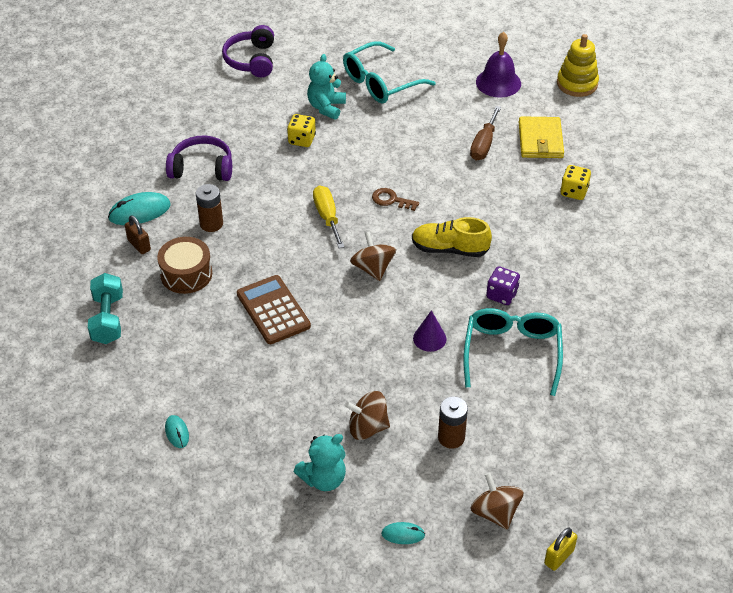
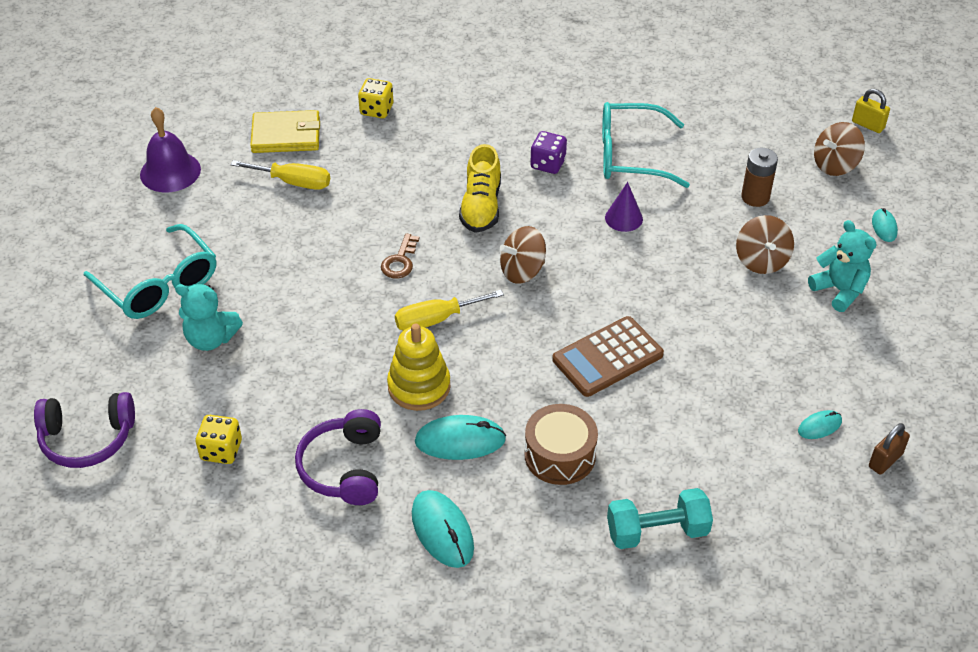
camera: 95 degrees left, 0 degrees up
brown padlock [125,215,151,254] -> brown padlock moved to [869,423,910,475]
brown battery [196,184,223,232] -> turquoise mouse [415,415,506,460]
yellow dice [287,114,316,147] -> yellow dice moved to [196,415,242,464]
brown screwdriver [470,106,501,161] -> yellow screwdriver [231,160,330,190]
yellow stacking toy [557,34,599,97] -> yellow stacking toy moved to [387,324,450,411]

